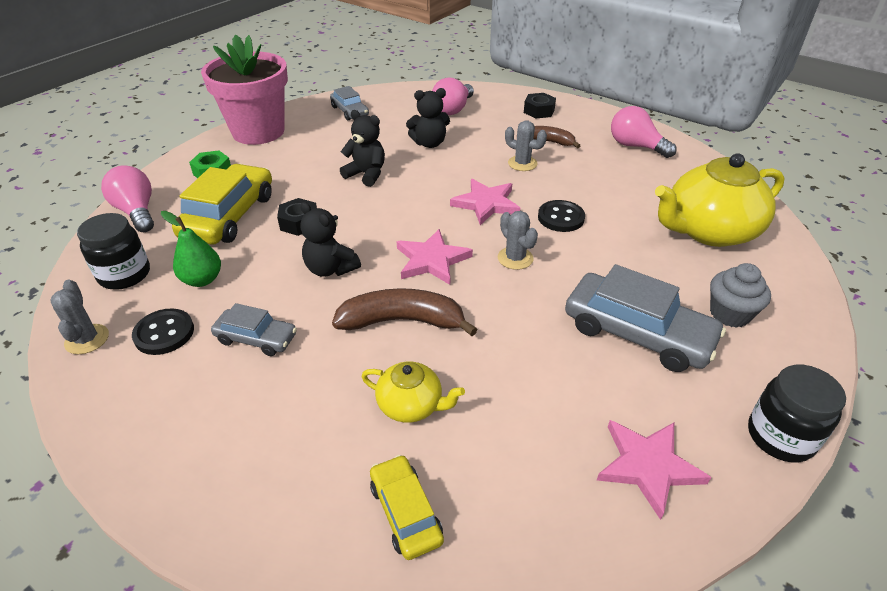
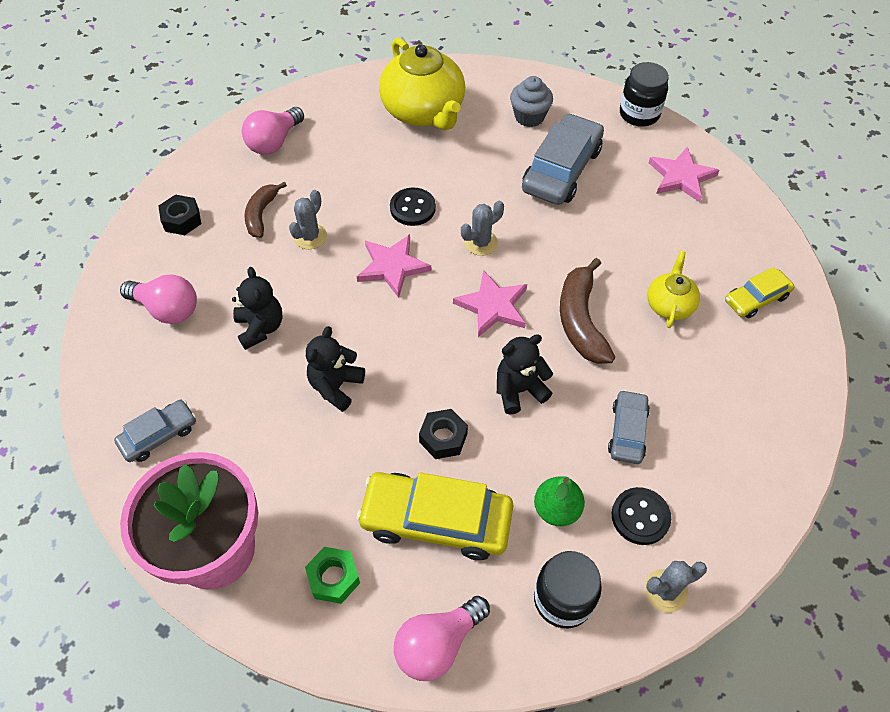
camera: 95 degrees left, 15 degrees up
black teddy bear [300,202,361,277] -> black teddy bear turned 150 degrees counterclockwise [497,334,553,415]

